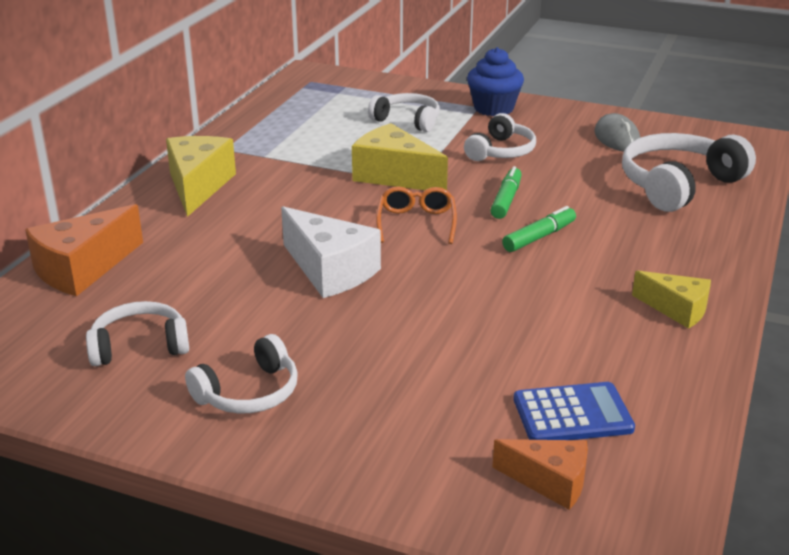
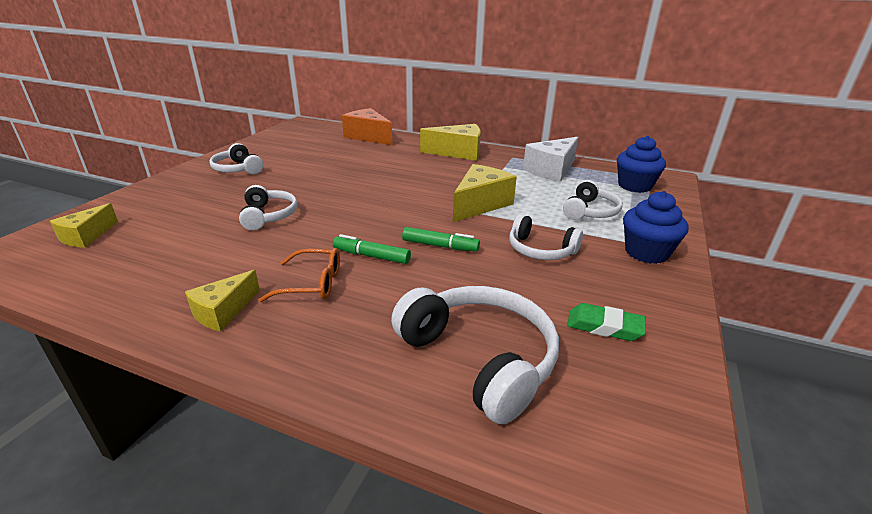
camera: 90 degrees right, 0 degrees up
white headphones [86,301,189,366] -> white headphones moved to [239,185,298,230]
white cheese [281,206,381,298] -> white cheese moved to [523,137,579,182]
orange glasses [376,186,457,244] -> orange glasses moved to [259,248,340,302]
orange cheese [492,439,588,510] -> yellow cheese [50,203,118,248]
green marker [502,206,576,252] -> green marker turned 150 degrees clockwise [333,234,411,264]
blue calculator [514,382,635,440] -> none
grey mouse [594,113,640,152] -> green eraser [567,303,646,341]
none -> blue cupcake [617,136,666,193]

